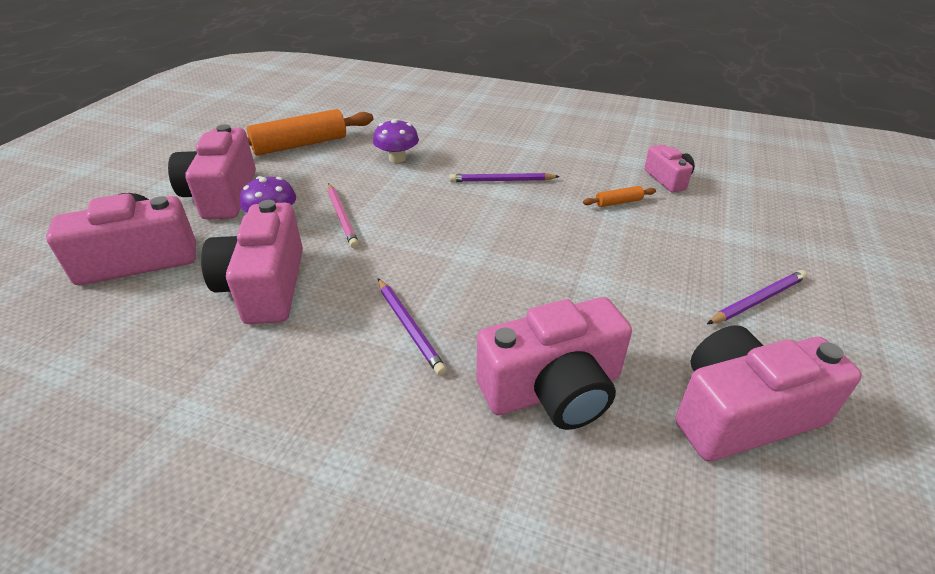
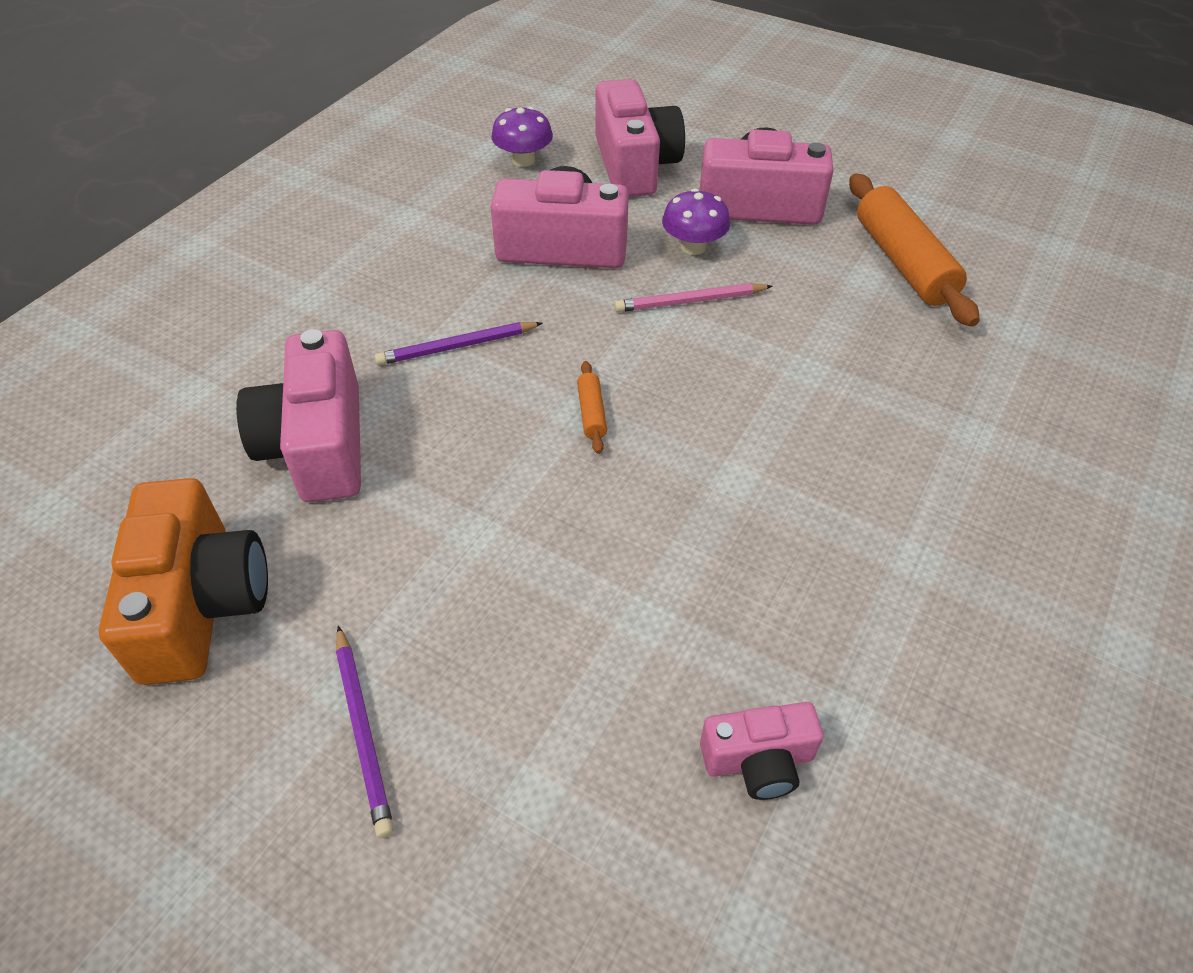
camera: 100 degrees right, 10 degrees up
purple mushroom [373,119,419,163] -> purple mushroom moved to [491,106,553,167]
purple pencil [450,173,560,182] -> none
orange rolling pin [583,186,656,207] -> orange rolling pin moved to [577,361,607,454]
pink camera [676,325,862,461] -> orange camera [99,478,268,685]

